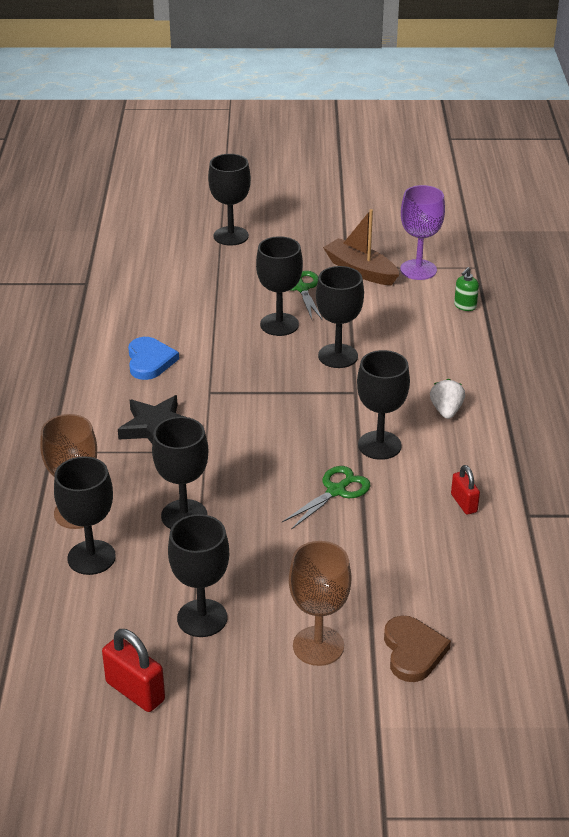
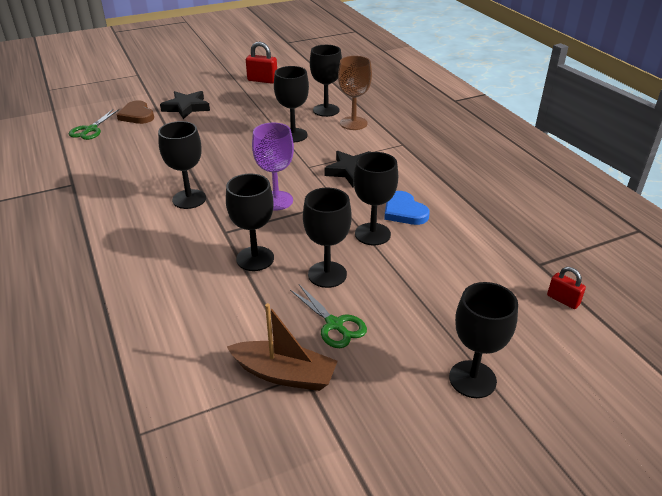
camera: 155 degrees right, 0 degrees up
black goblet [168,514,229,637] -> black goblet moved to [353,152,398,245]
green scissors [282,466,371,530] -> green scissors moved to [69,109,119,140]
brown goblet [289,541,351,666] -> black star [160,91,210,119]
purple goblet [400,185,445,280] -> purple goblet moved to [252,122,294,211]
white strawberry [430,379,465,419] -> none
red padlock [451,465,480,515] -> red padlock moved to [547,267,586,309]
green soap dispenser [454,267,479,311] -> none

